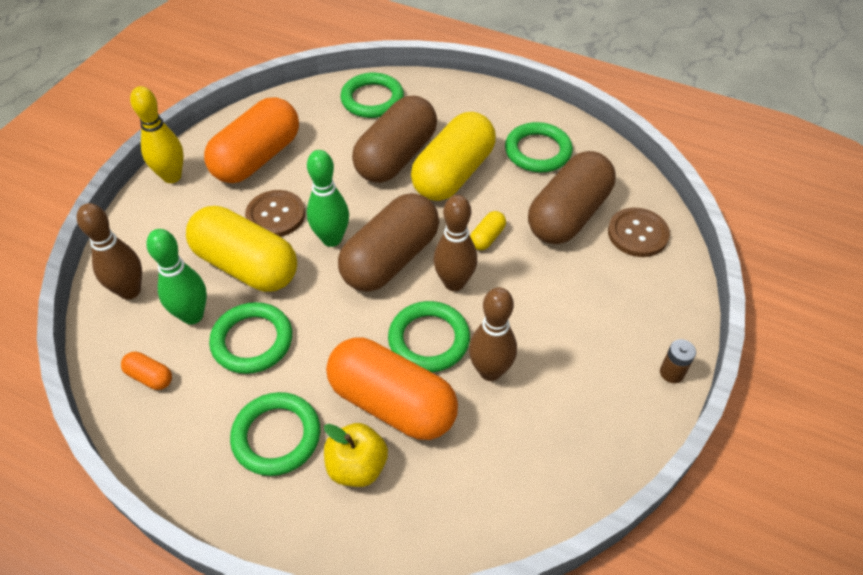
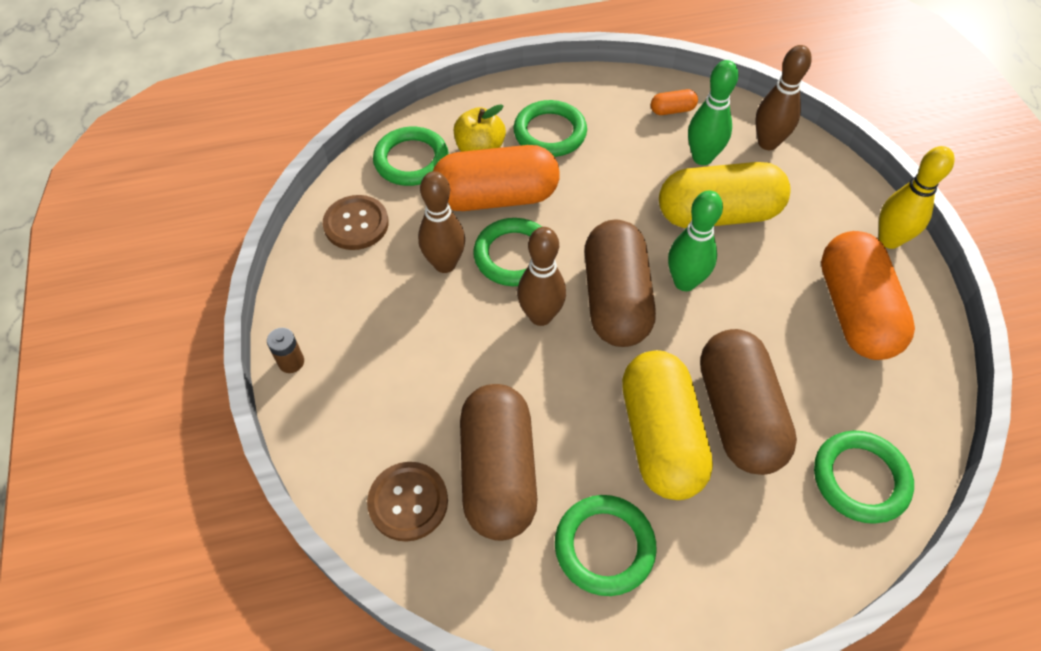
camera: 140 degrees right, 5 degrees up
green ring [209,302,292,374] -> green ring moved to [373,127,449,186]
brown button [245,190,305,237] -> brown button moved to [323,195,389,250]
yellow capsule [470,211,506,250] -> none

